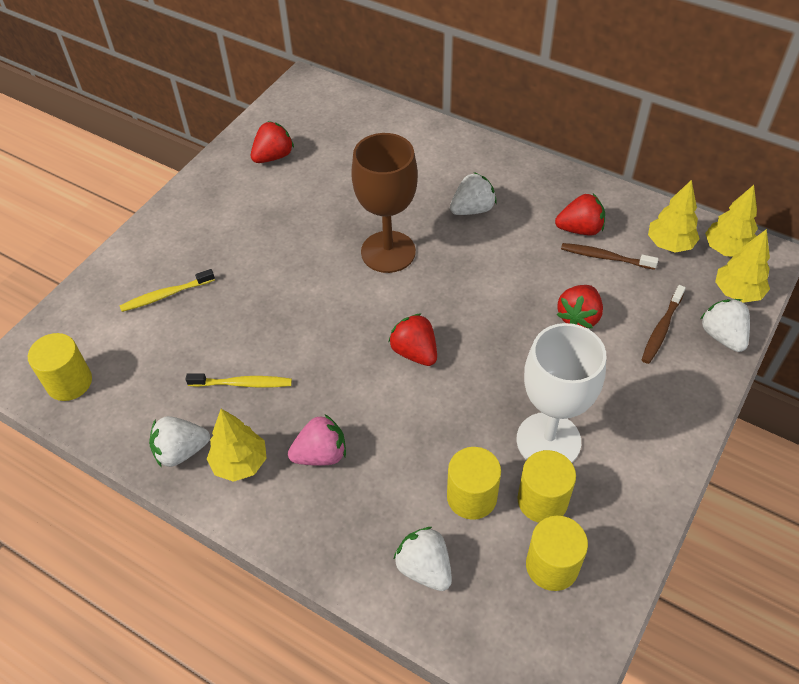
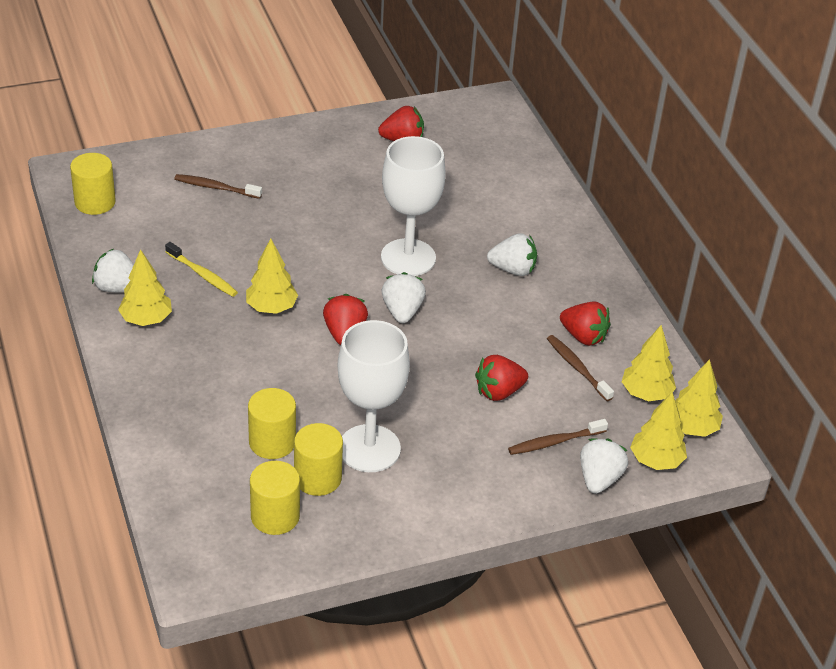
camera: 35 degrees right, 10 degrees down
yellow toothbrush [120,269,215,312] -> brown toothbrush [174,174,262,199]
pink strawberry [288,414,346,466] -> none
brown goblet [351,133,418,273] -> white goblet [381,136,446,276]
white strawberry [393,527,452,591] -> white strawberry moved to [382,272,426,323]
none -> yellow tree [246,238,298,314]

